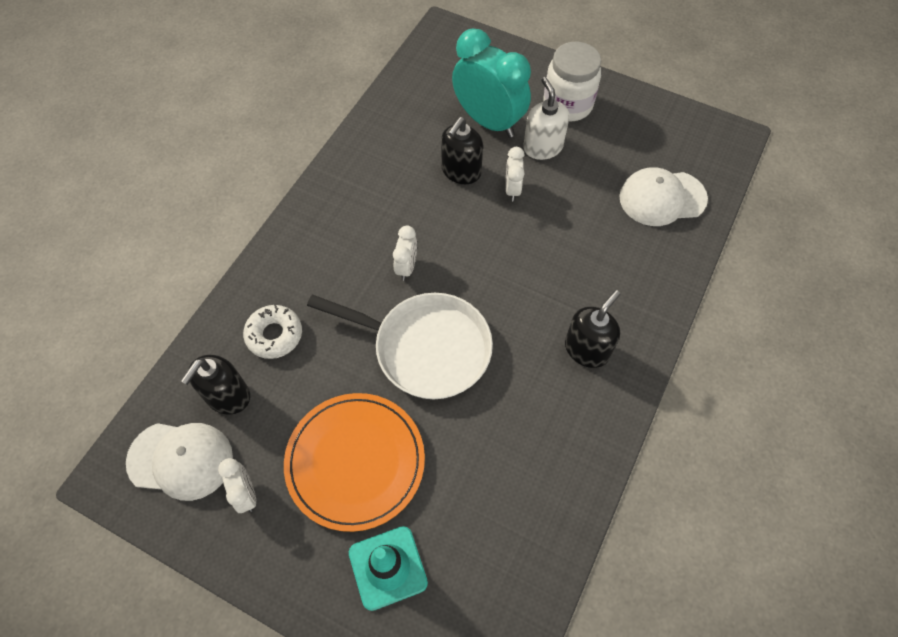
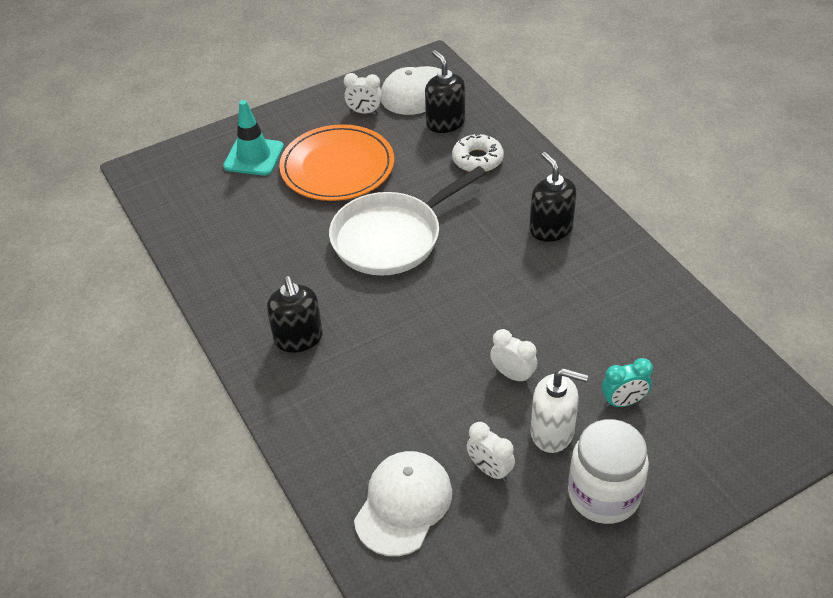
camera: 125 degrees right, 15 degrees down
white clock [393,225,417,281] -> white clock moved to [467,422,515,482]
black soap dispenser [441,117,483,184] -> black soap dispenser moved to [529,152,577,242]
turquoise clock [452,28,531,138] -> turquoise clock [602,358,653,407], size x0.46

